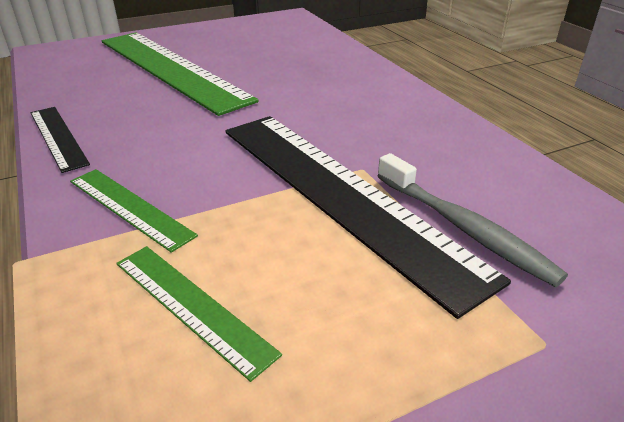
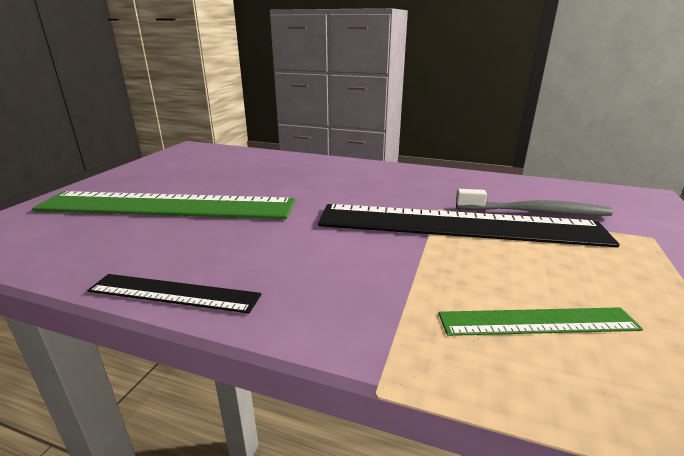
camera: 45 degrees left, 10 degrees down
green ruler [70,169,198,253] -> none

